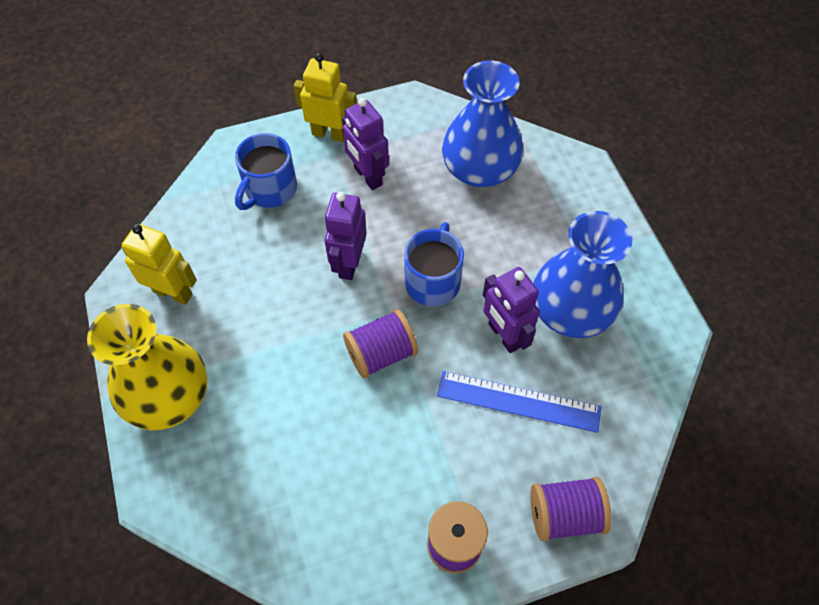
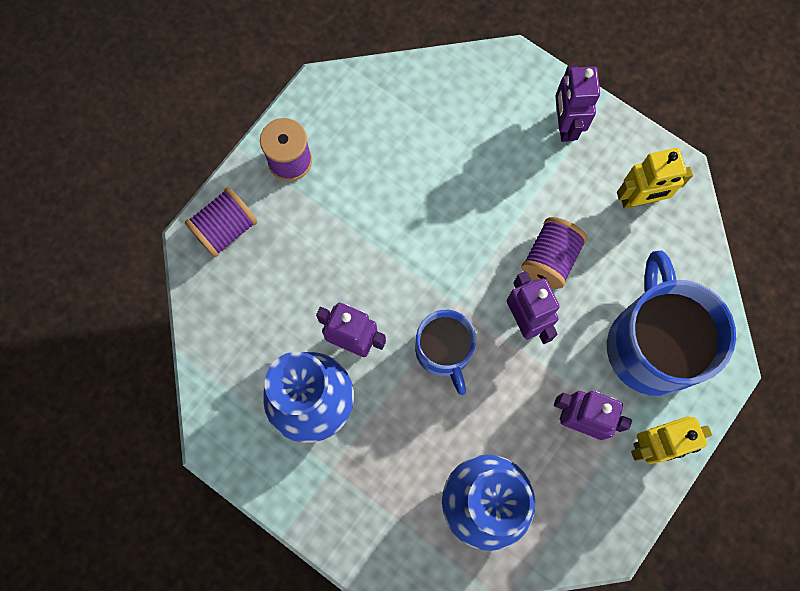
camera: 145 degrees right, 15 degrees up
yellow vase [87,304,207,430] -> purple robot [555,65,600,142]
blue mug [235,133,297,210] -> blue mug [607,251,736,396], size x1.68
purple spool [343,309,418,378] -> purple spool moved to [521,217,587,289]
blue ruler [437,371,602,433] -> none

